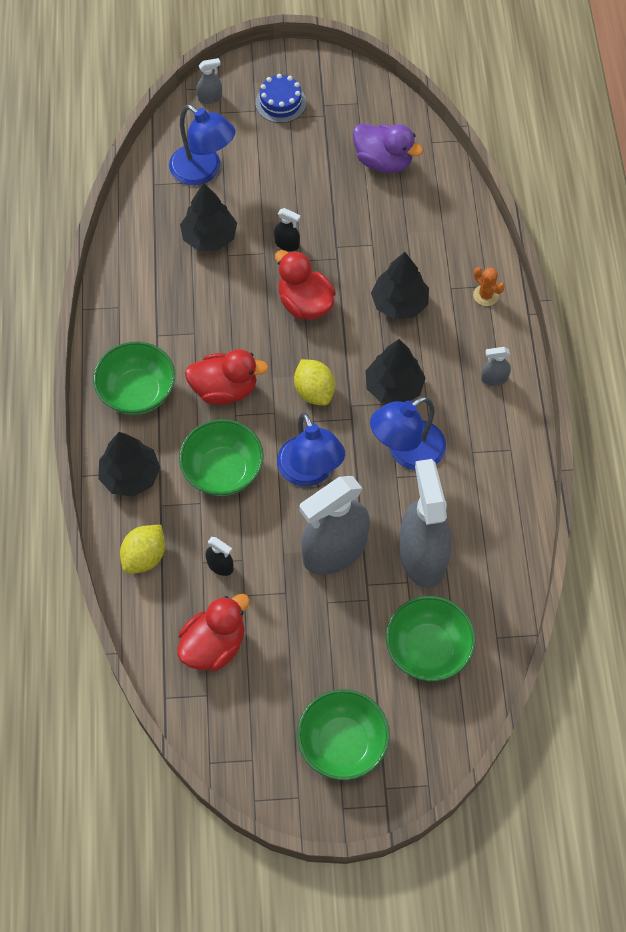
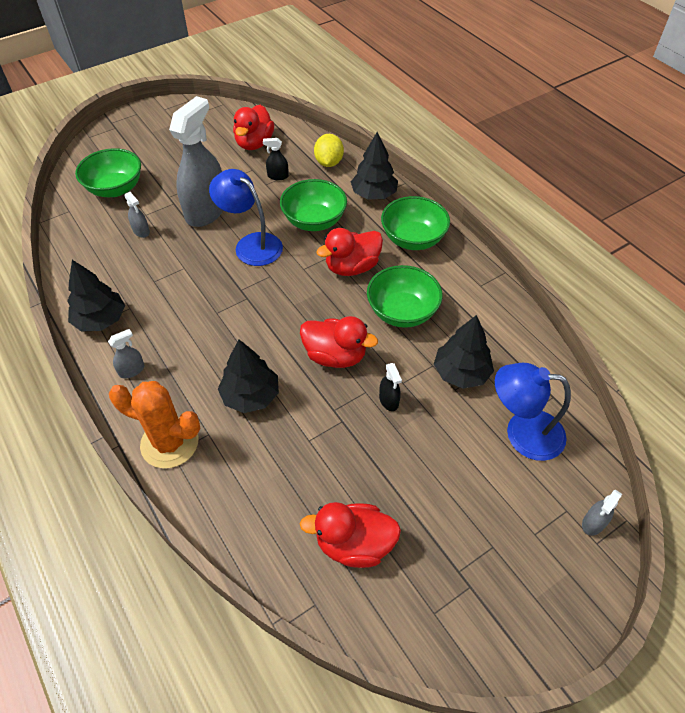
camera: 150 degrees right, 10 degrees down
blue cake [256,74,306,123] -> none
black spray bottle [274,208,301,251] -> black spray bottle turned 105 degrees counterclockwise [379,363,402,411]
yellow lemon [294,359,335,405] -> none
green bowl [297,689,390,780] -> green bowl moved to [367,265,443,328]
purple duck [353,123,423,173] -> red duck [300,502,401,568]
black tree [365,339,426,404] -> black tree moved to [67,260,125,331]
blue lamp [370,396,446,470] -> none
grey spray bottle [399,459,452,588] -> grey spray bottle [124,192,150,238], size x0.41
orange cactus [473,267,505,306] -> orange cactus [109,381,200,469], size x2.07

